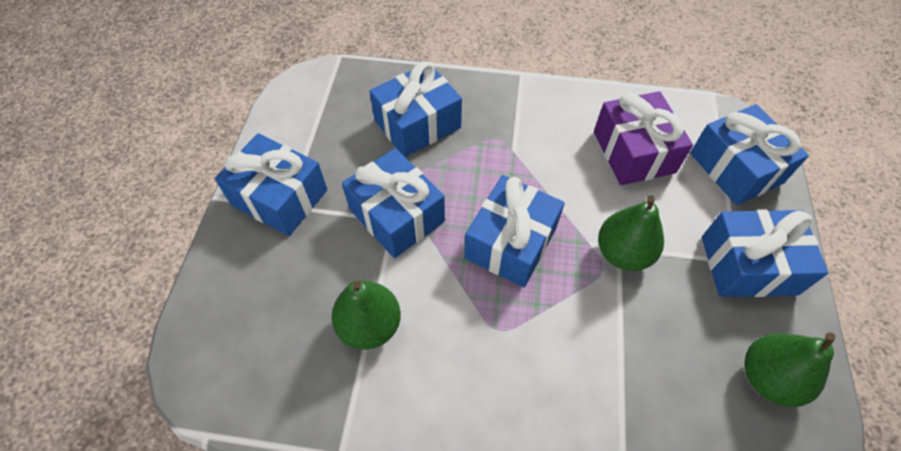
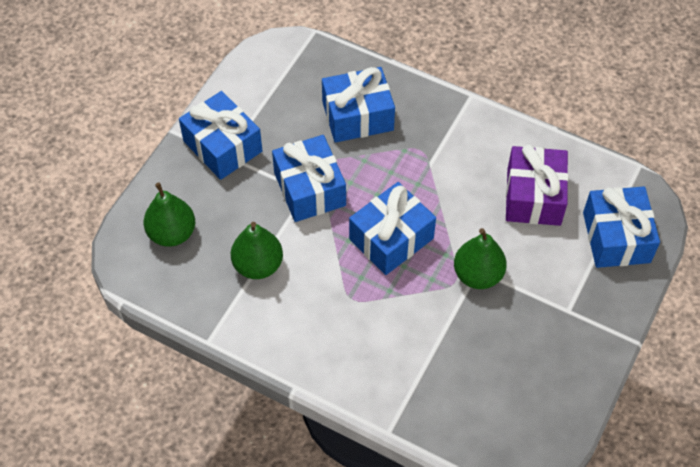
camera: 20 degrees right, 0 degrees up
blue gift [702,209,828,297] -> none
green pear [744,332,836,407] -> green pear moved to [144,182,195,247]

